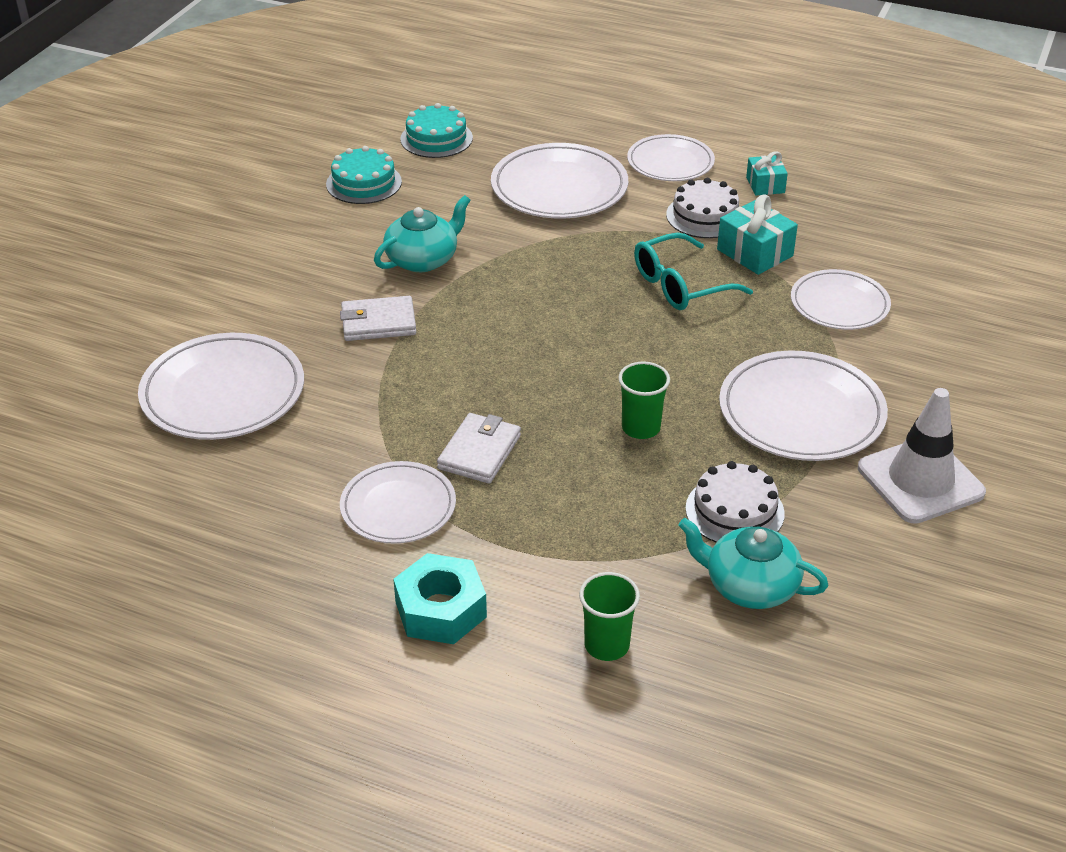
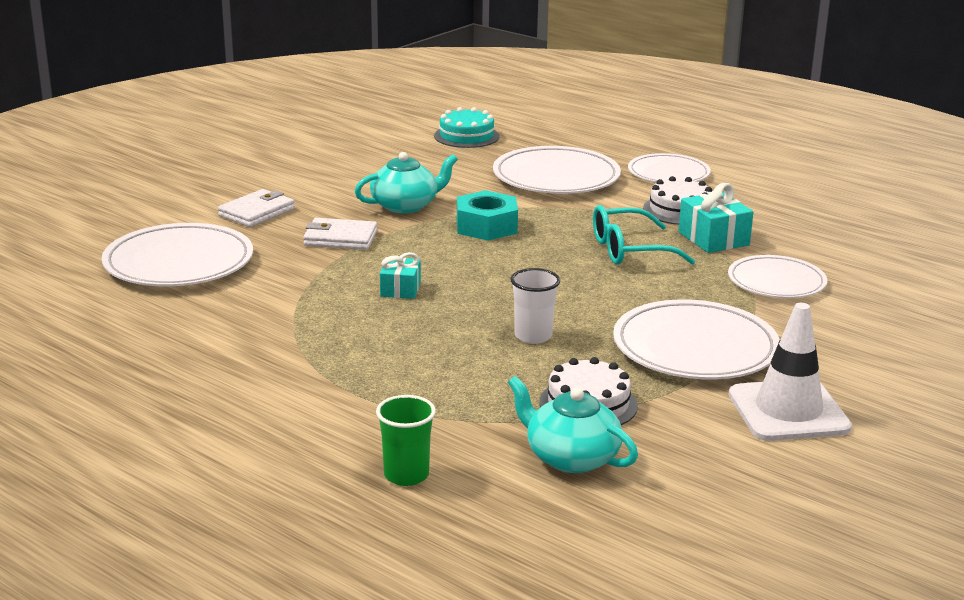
camera: 15 degrees right, 15 degrees down
turquoise cake [326,146,402,204] -> none
white plate [340,461,456,544] -> none
turquoise nut [393,553,487,644] -> turquoise nut moved to [457,190,518,241]
white wallet [437,413,521,484] -> white wallet moved to [218,189,295,227]
green cup [618,362,670,439] -> white cup [510,268,560,344]
turquoise gift [746,152,788,196] -> turquoise gift moved to [380,252,421,299]

